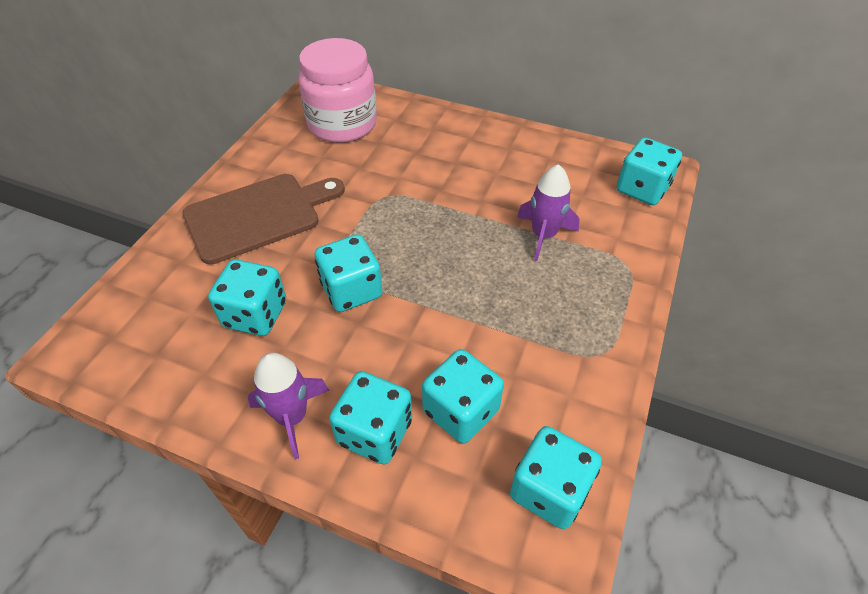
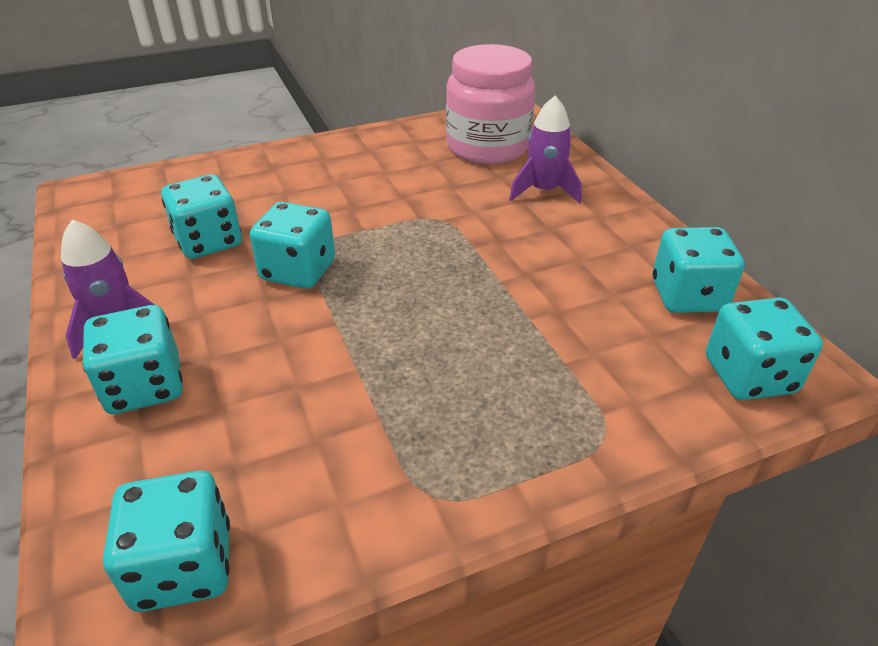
camera: 45 degrees right, 10 degrees down
brown cutting board [182,174,345,265] -> none
turquoise dice [422,349,504,444] -> turquoise dice moved to [652,227,745,313]
purple rocket [517,164,580,261] -> purple rocket moved to [509,95,582,204]

